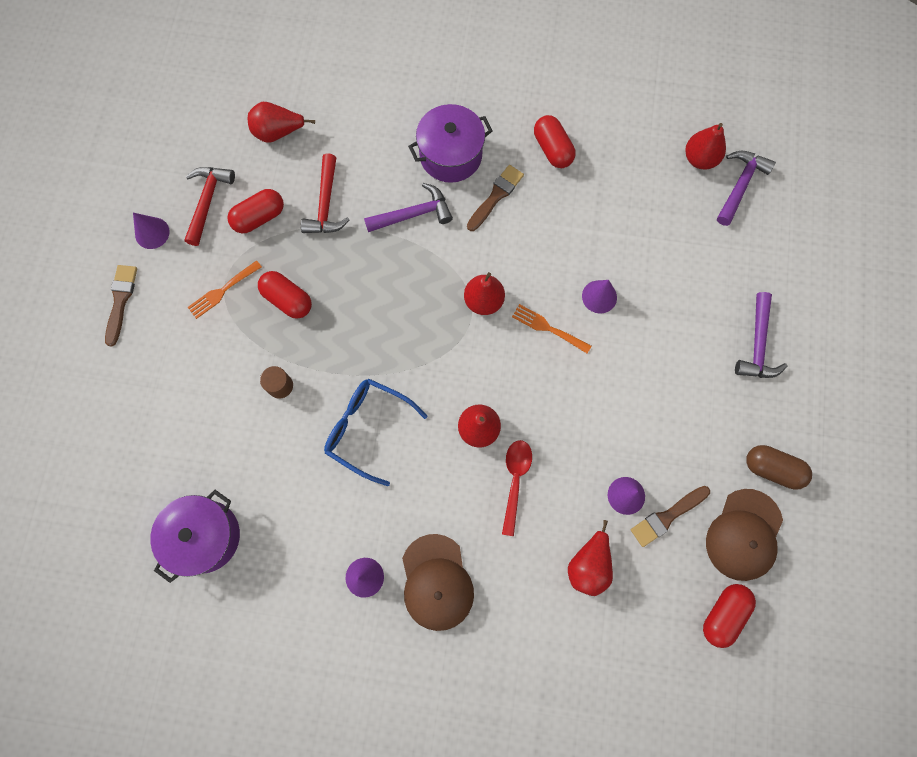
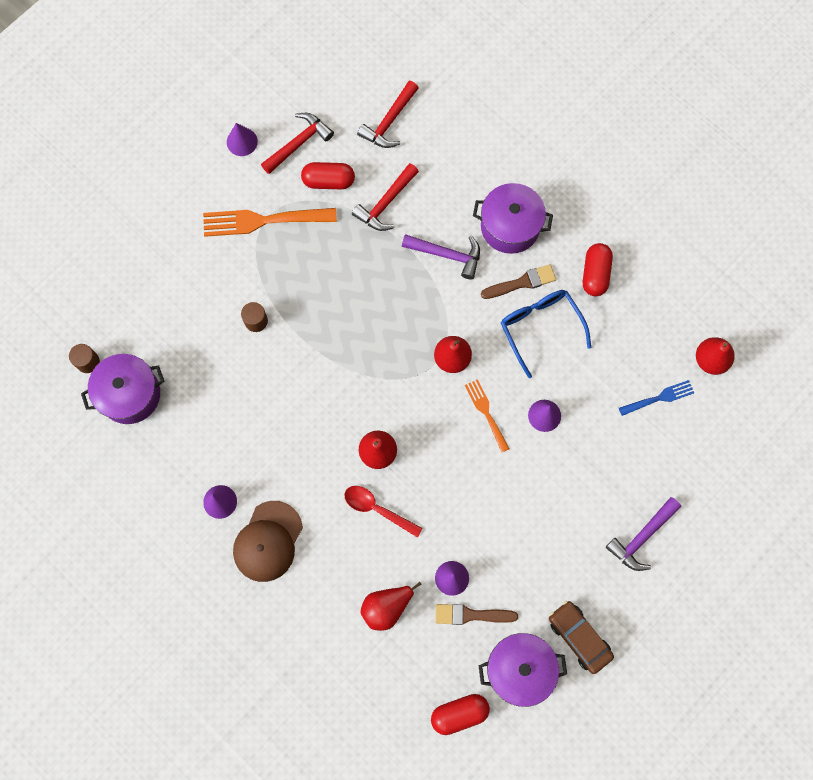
camera: 35 degrees right, 0 degrees up
brown brush [105,265,137,346] -> none
orange fork [187,260,262,319] -> orange fork [203,208,337,237], size x1.78
red pear [248,102,315,143] -> red hammer [357,81,419,148]
red capsule [258,271,312,319] -> none
blue glasses [324,378,428,486] -> blue glasses moved to [501,290,591,378]
red spoon [502,440,532,536] -> red spoon turned 105 degrees counterclockwise [344,486,423,538]
brown cap [706,489,783,581] -> purple pot [478,633,567,707]
purple hammer [717,151,776,226] -> none
brown capsule [746,445,812,490] -> brown car [549,601,614,674]
none -> brown cylinder [69,344,100,373]
none -> blue fork [619,380,694,416]

